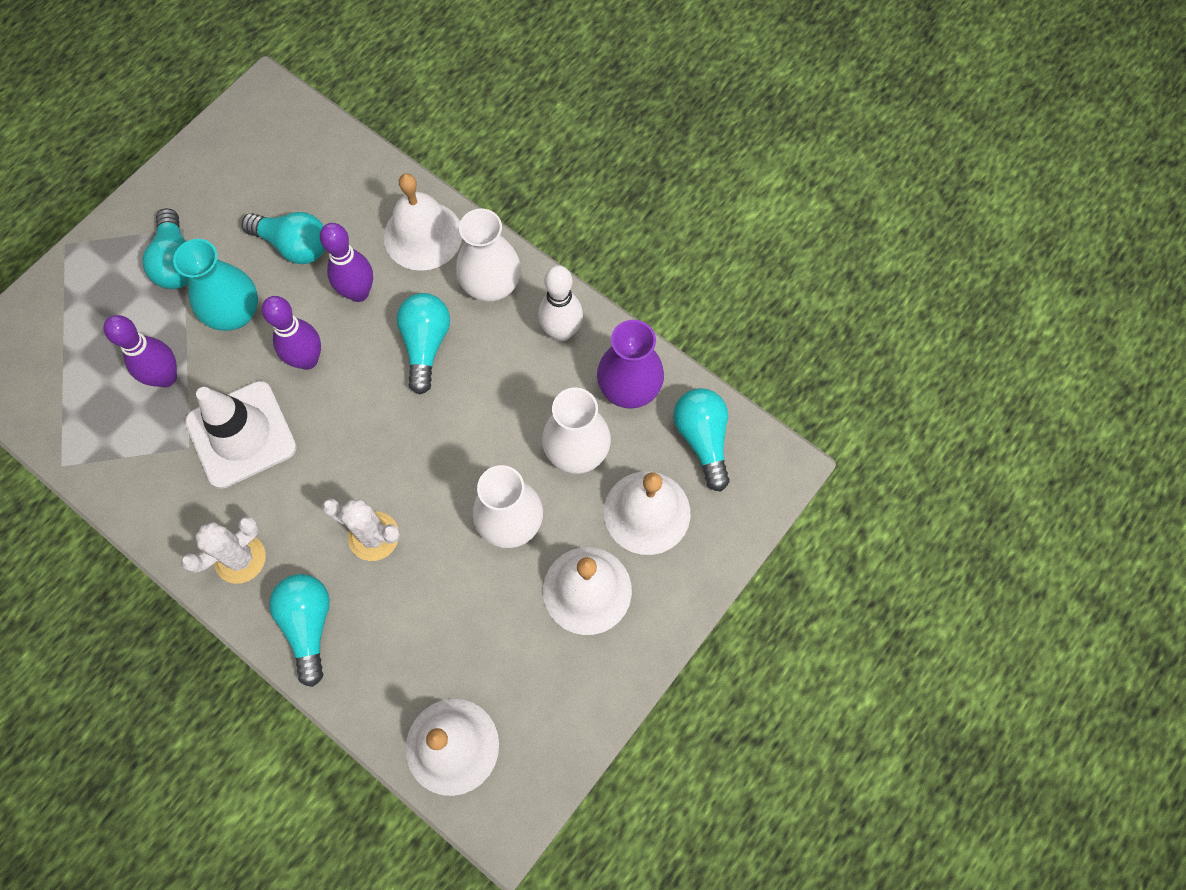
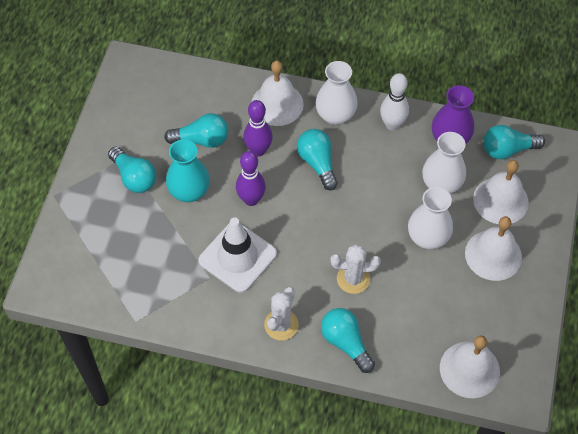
camera: 25 degrees left, 10 degrees down
purple bowling pin [104,315,177,387] -> none
turquoise light bulb [673,388,730,492] -> turquoise light bulb turned 60 degrees counterclockwise [483,125,545,159]

